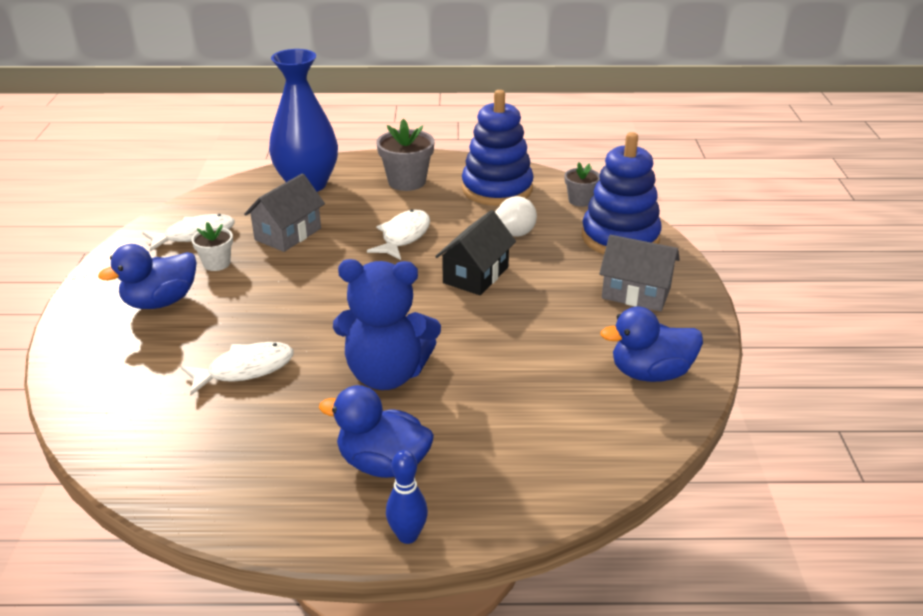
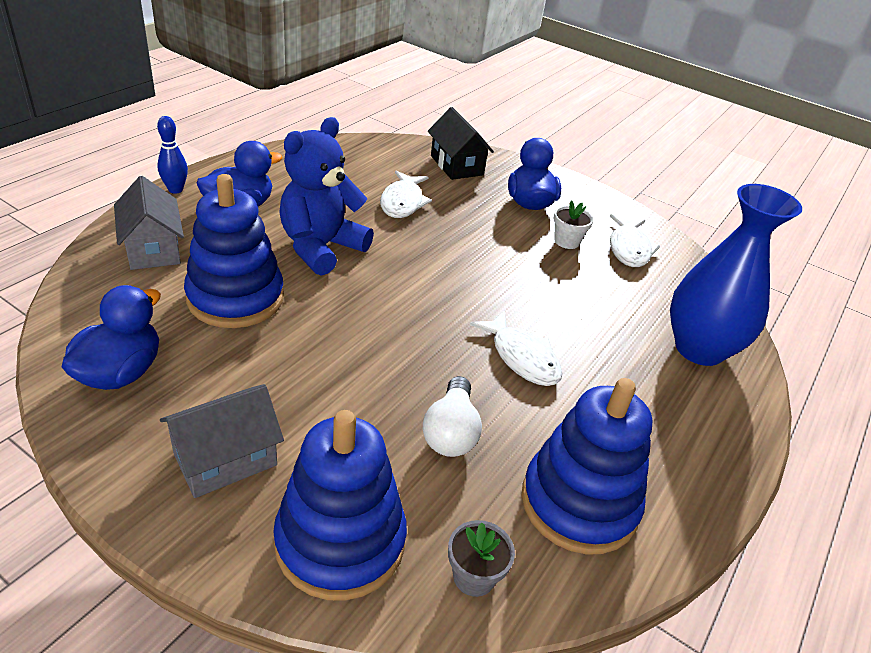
camera: 120 degrees right, 5 degrees up
grey house [244,173,325,252] -> grey house moved to [114,176,184,270]
grey flower pot [376,119,435,191] -> none
black house [435,210,516,295] -> black house moved to [428,107,494,180]
none -> blue stacking toy [184,174,284,328]

